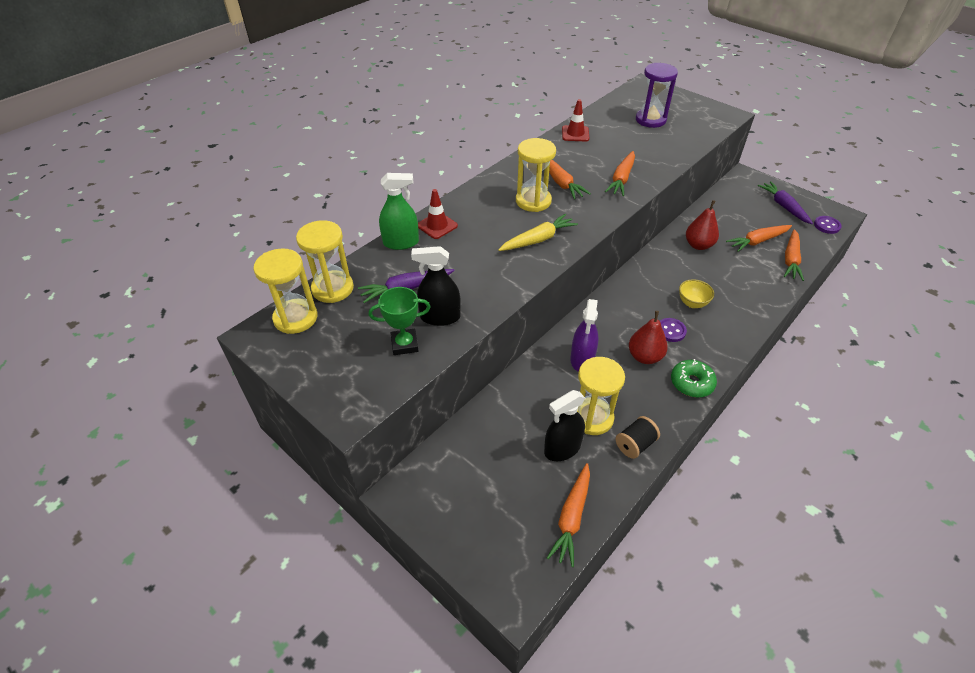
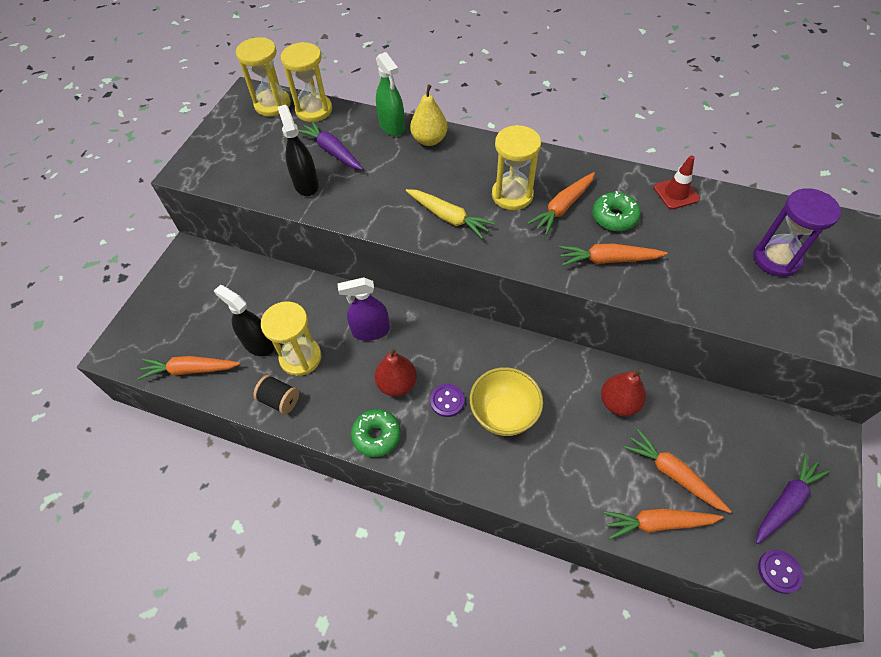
camera: 70 degrees right, 10 degrees up
green trophy [369,287,431,355] -> none
red traffic cone [418,189,458,239] -> yellow pear [410,85,448,146]
yellow bowl [679,279,714,308] -> yellow bowl [470,367,543,436], size x1.67
none -> green donut [592,191,641,231]

